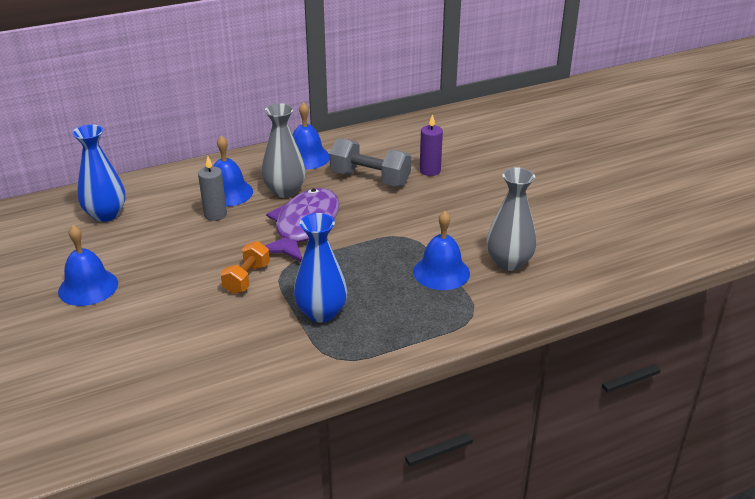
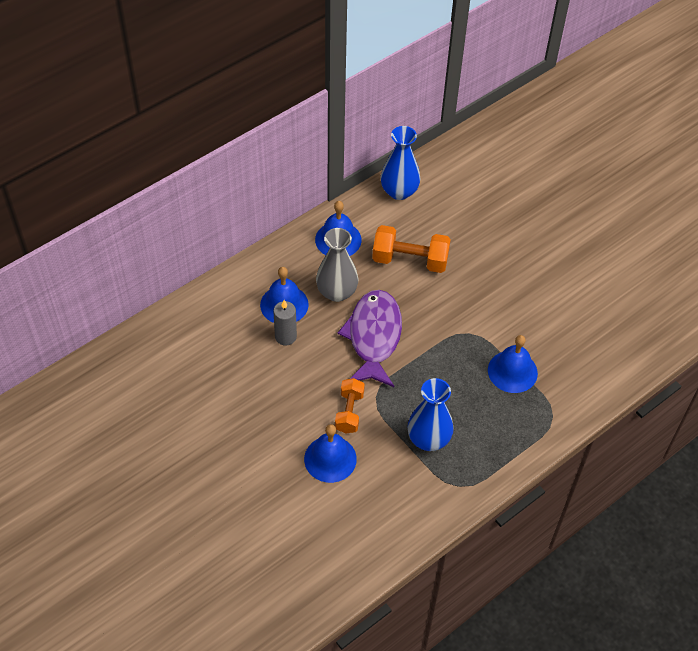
camera: 15 degrees left, 20 degrees up
blue bell [58,225,118,306] -> blue bell moved to [304,424,357,483]
blue vase [72,124,126,222] -> blue vase moved to [381,126,420,200]
grey dumbbell [329,138,411,187] -> orange dumbbell [372,225,451,273]
purple candle [420,114,443,176] -> none
grey vase [487,167,537,271] -> none

